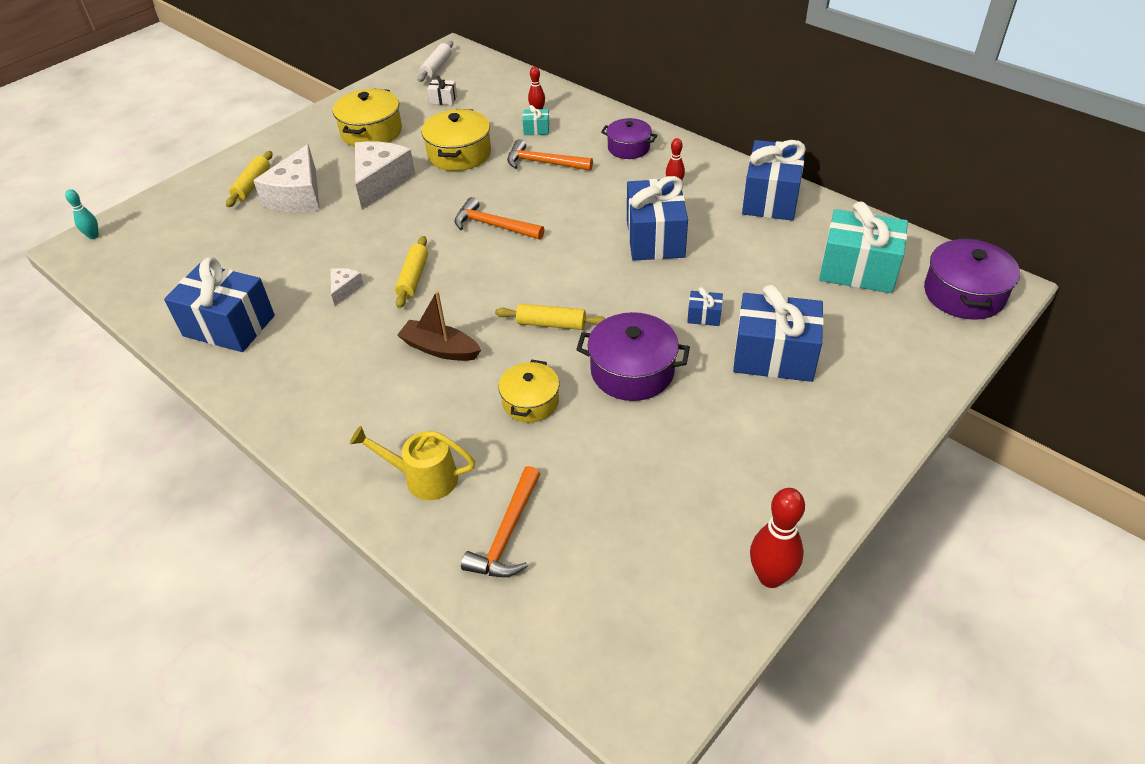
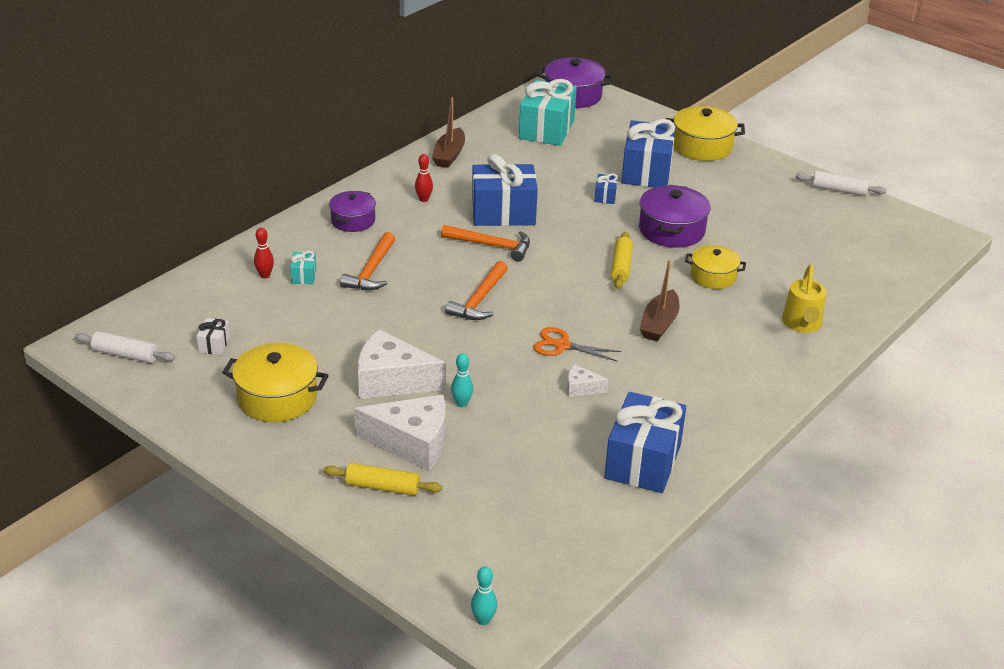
camera: 95 degrees left, 10 degrees down
yellow rolling pin [395,236,428,308] -> orange scissors [533,327,622,361]
yellow pot [421,109,491,171] -> yellow pot moved to [666,106,745,161]
orange hammer [461,466,540,577] -> orange hammer moved to [441,225,530,261]
blue gift [742,140,806,221] -> brown boat [432,97,465,168]
red bowling pin [750,488,805,588] -> white rolling pin [795,171,887,196]
none -> turquoise bowling pin [451,353,473,407]

